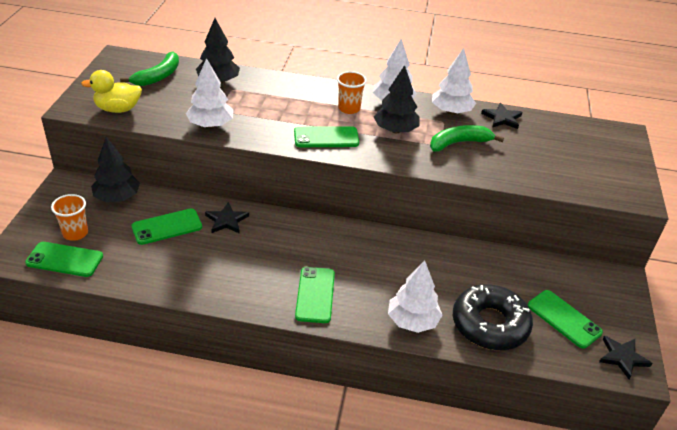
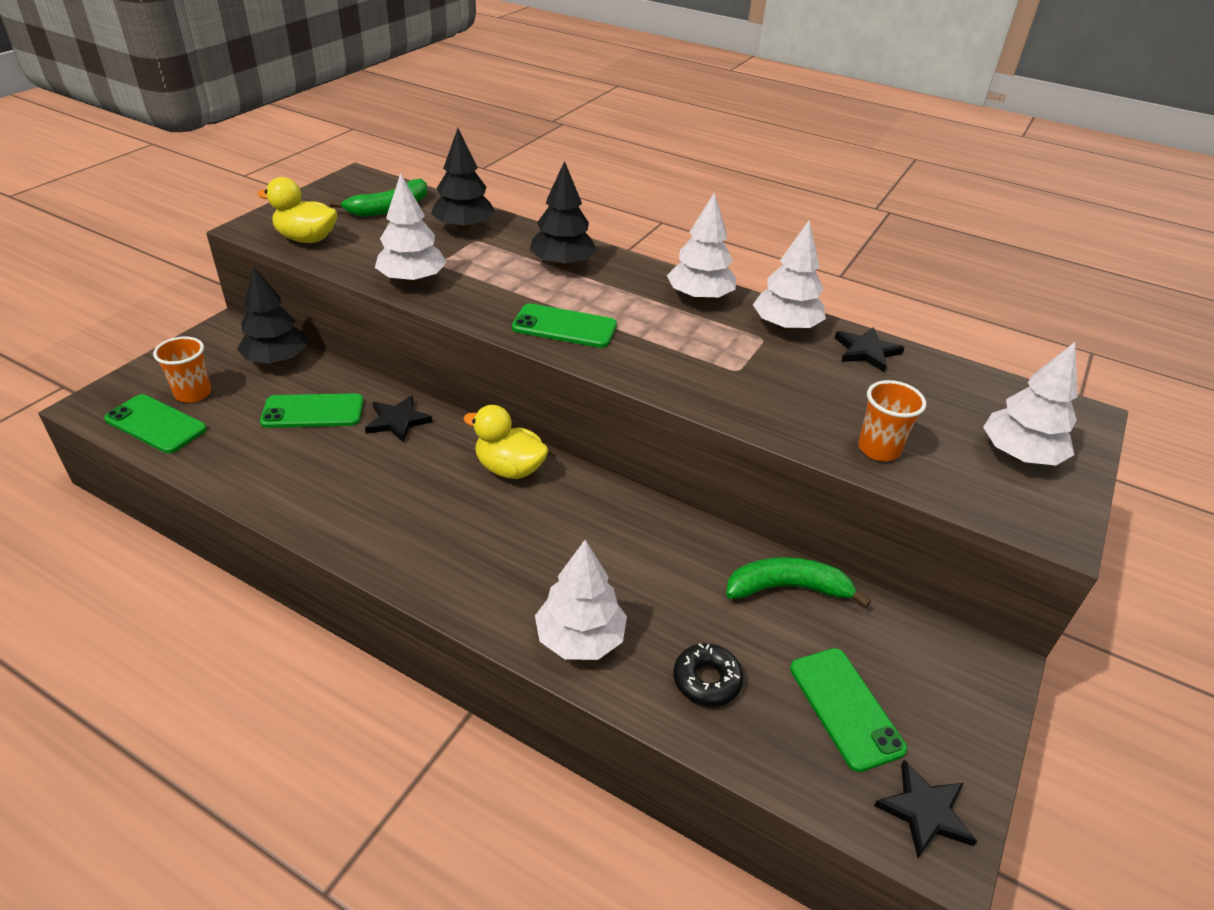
camera: 20 degrees right, 0 degrees up
green phone [295,267,335,323] -> none
orange cup [337,71,367,114] -> orange cup moved to [858,380,926,461]
black tree [374,65,420,133] -> black tree moved to [529,161,597,268]
green banana [430,125,504,151] -> green banana moved to [726,557,871,608]
black donut [453,284,533,350] -> black donut [674,643,743,707], size x0.50
none -> yellow duck [463,405,549,479]
none -> white tree [983,342,1078,465]

